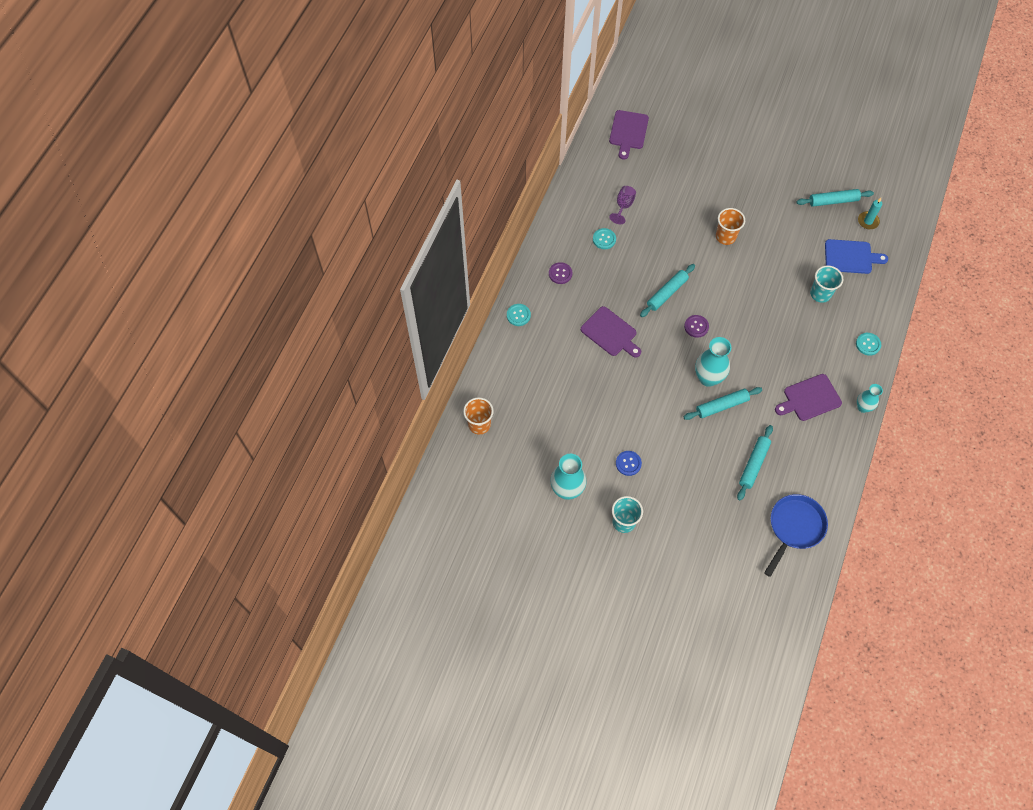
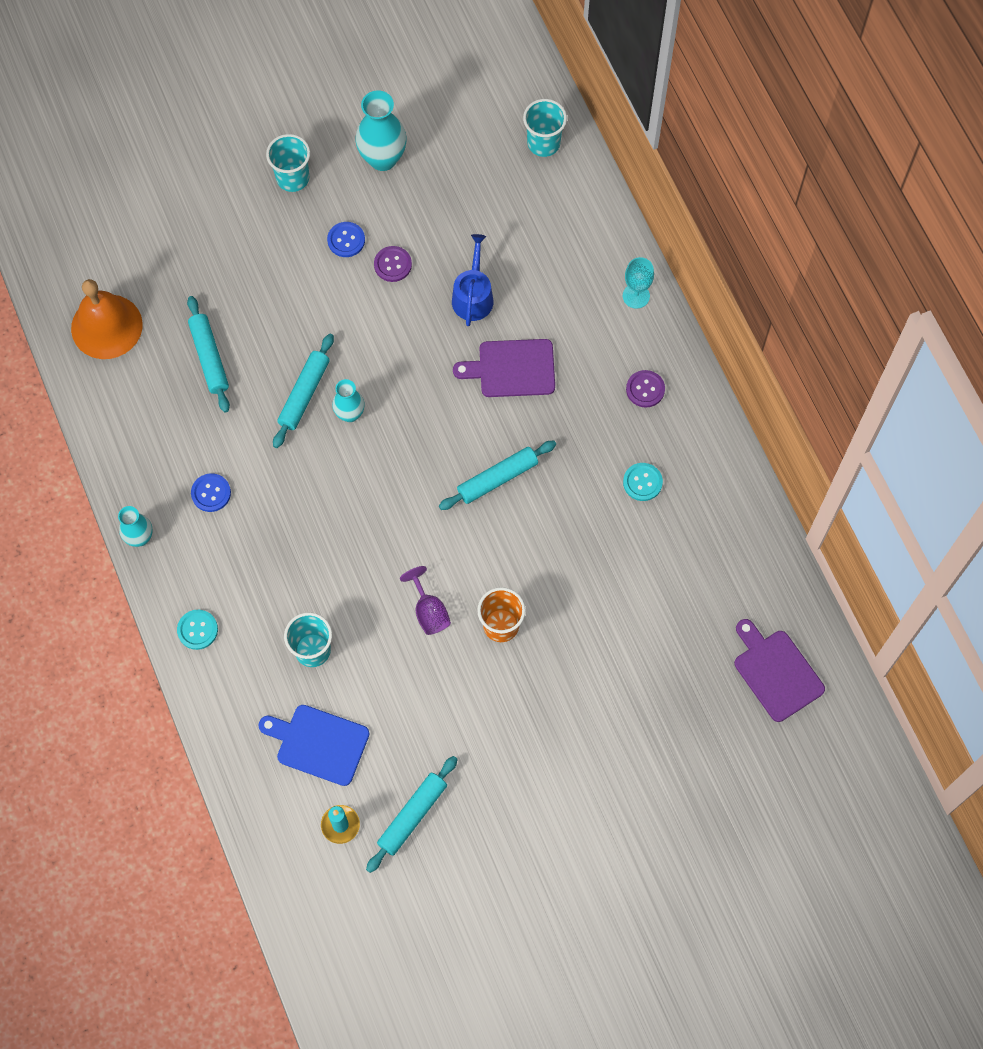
camera: 135 degrees right, 5 degrees up
orange cup [463,397,494,435] -> turquoise cup [523,99,567,157]
turquoise button [507,304,531,326] -> turquoise goblet [623,257,654,309]
purple goblet [609,186,636,224] -> purple goblet moved to [400,566,451,635]
turquoise rolling pin [640,264,695,317] -> turquoise rolling pin turned 60 degrees clockwise [439,441,556,510]
purple button [684,315,709,338] -> purple button moved to [374,246,412,282]
turquoise vase [695,337,731,387] -> turquoise vase [332,379,365,422], size x0.60
blue pan [764,494,828,577] -> orange bell [71,279,143,359]
purple cutting board [775,374,842,421] -> blue button [191,473,231,512]
blue cutting board [825,239,888,274] -> blue cutting board turned 60 degrees clockwise [258,705,370,786]
none -> blue watering can [452,234,493,326]

